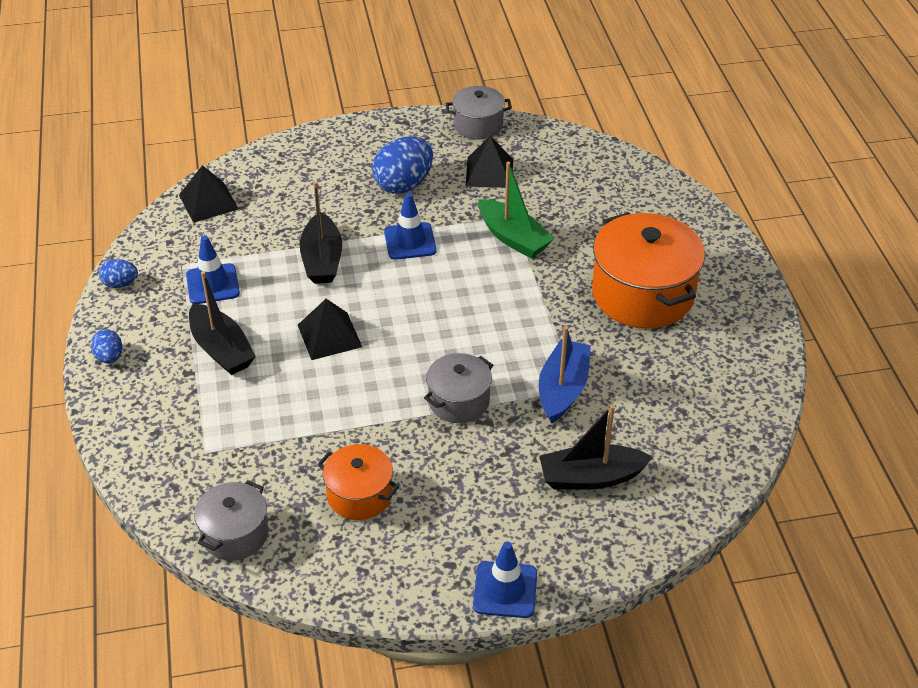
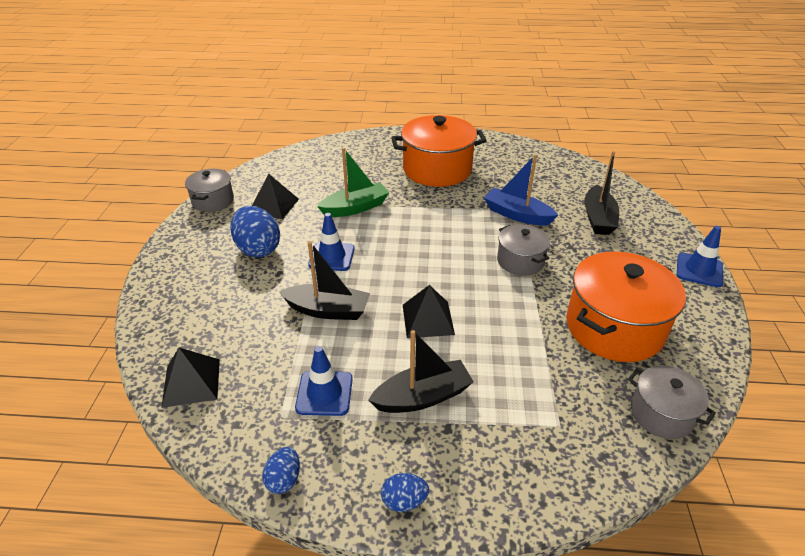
camera: 75 degrees left, 5 degrees down
orange pot [317,444,399,520] -> orange pot [566,251,686,362], size x1.81

